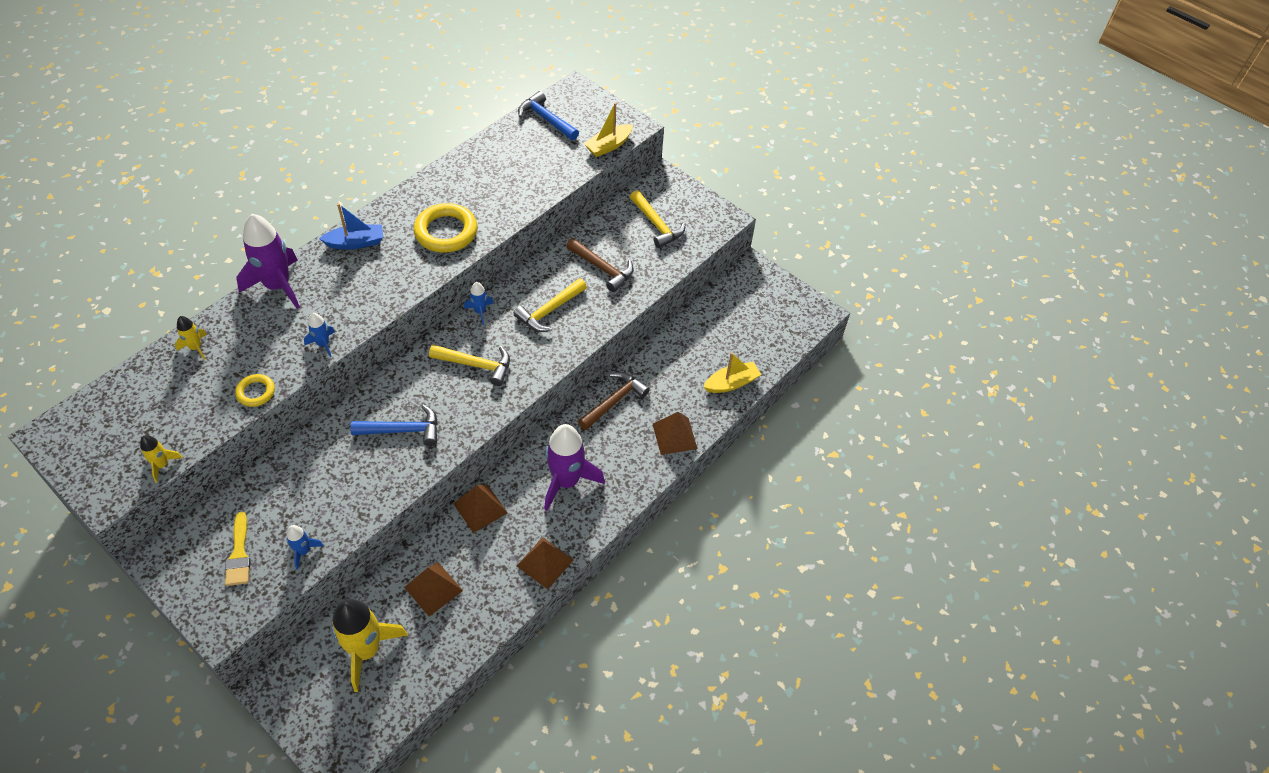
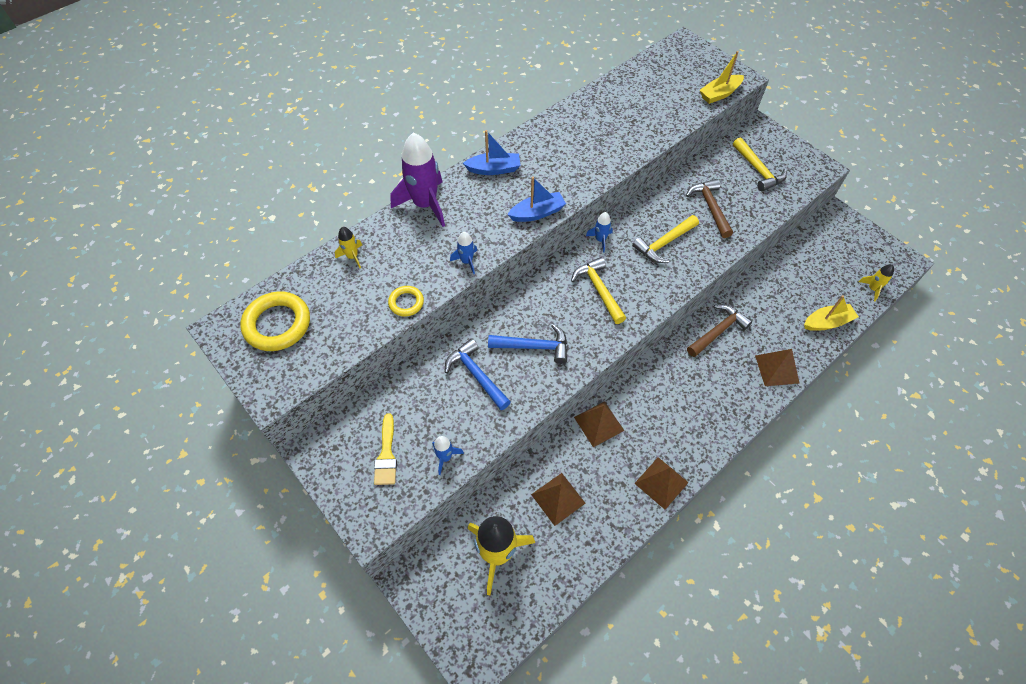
camera: 10 degrees right, 5 degrees up
yellow rocket [140,435,183,483] -> yellow rocket moved to [858,264,894,301]
yellow ring [414,203,477,253] -> yellow ring moved to [240,291,310,351]
yellow hammer [429,345,510,386] -> yellow hammer turned 135 degrees counterclockwise [571,257,626,324]
blue hammer [518,91,579,140] -> blue hammer moved to [445,338,511,410]
purple rocket [544,424,605,511] -> none
brown hammer [566,238,634,292] -> brown hammer turned 150 degrees counterclockwise [686,179,733,238]
none -> blue boat [507,177,566,222]

